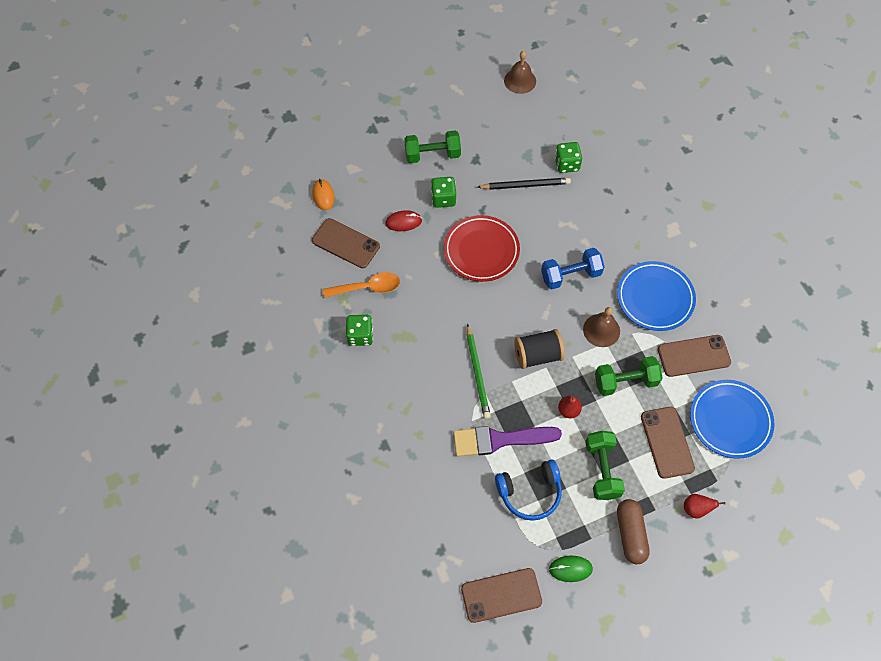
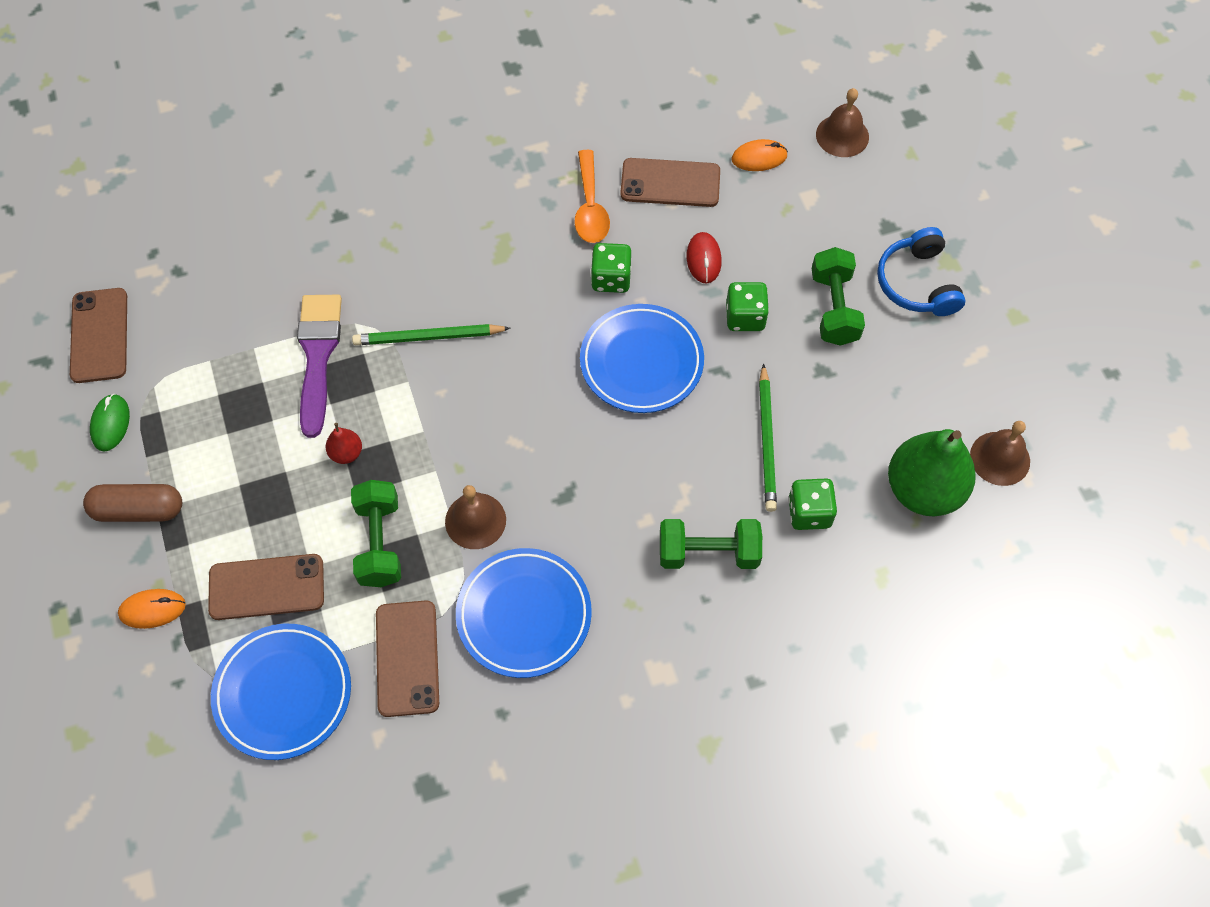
camera: 95 degrees right, 0 degrees up
brown phone [312,218,380,268] -> brown phone turned 60 degrees clockwise [620,158,720,207]
green dice [346,315,373,346] -> green dice moved to [591,243,631,293]
red plate [444,215,520,282] -> blue plate [580,304,704,413]
black pencil [477,178,571,190] -> green pencil [759,363,777,512]
blue headphones [495,459,562,521] -> blue headphones moved to [877,227,966,316]
black spool [514,329,565,369] -> none
blue dumbbell [541,248,604,290] -> none
green dumbbell [585,431,625,500] -> green dumbbell moved to [660,519,762,569]
red pear [684,494,726,519] -> orange mouse [118,589,186,629]
none -> brown bell [816,88,869,157]
none -> green pear [888,429,976,516]

